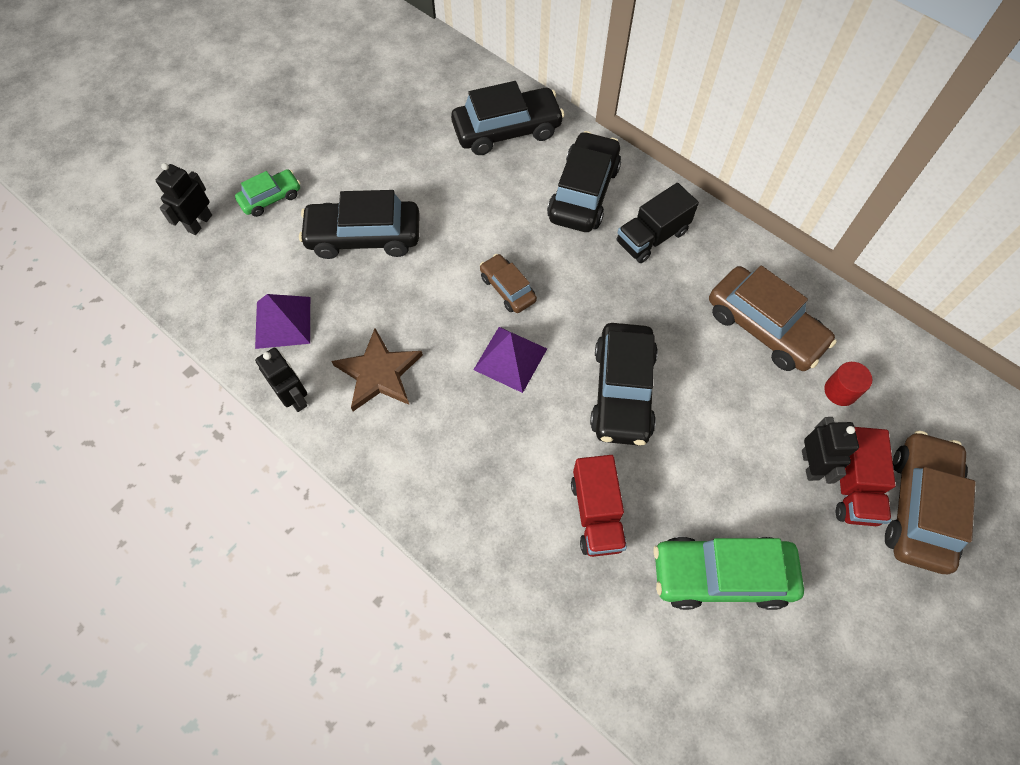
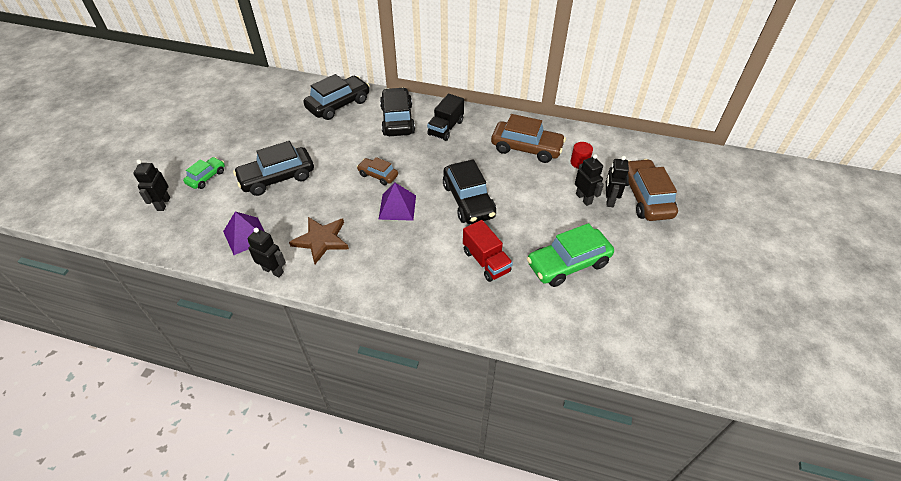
camera: 25 degrees left, 15 degrees down
red truck [836,427,896,526] -> black robot [606,156,629,207]

